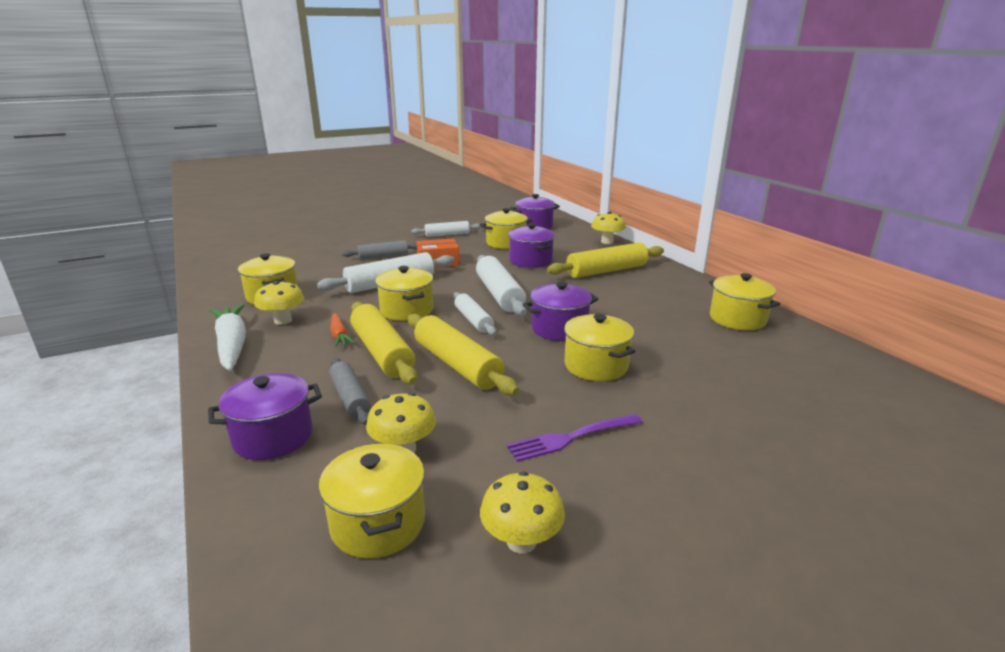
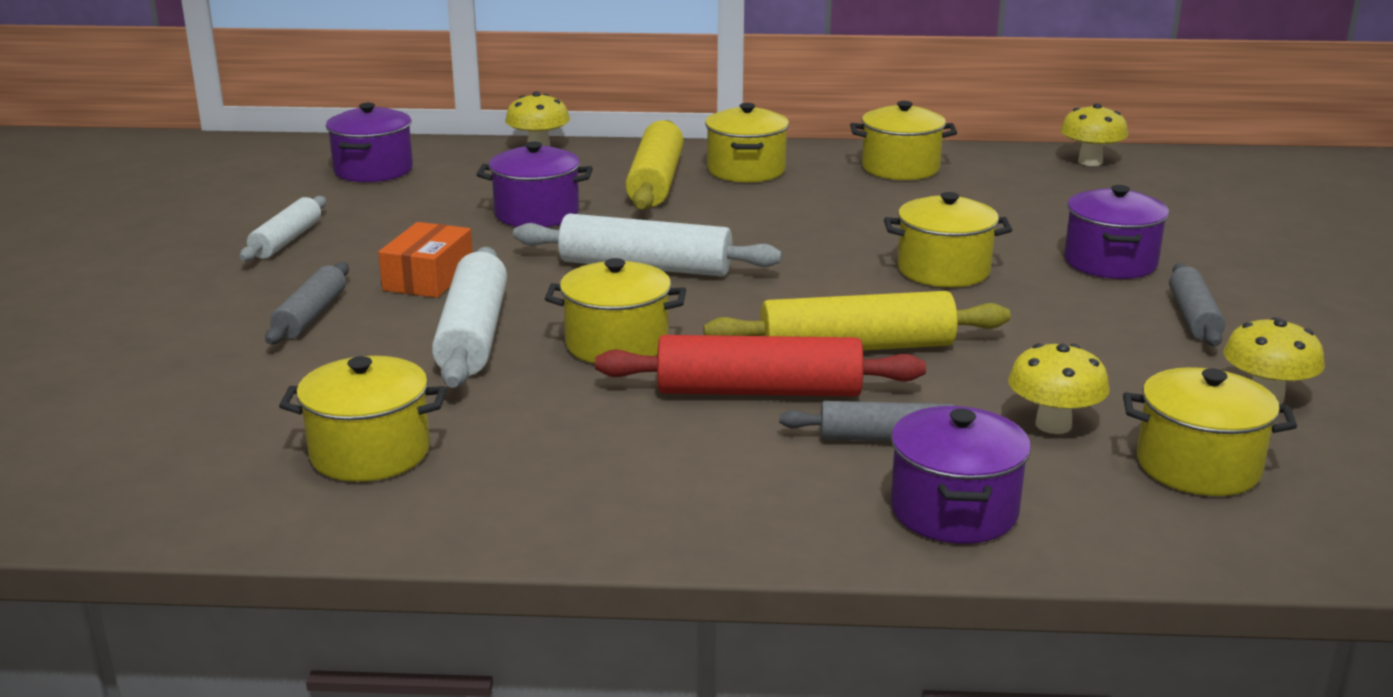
camera: 60 degrees left, 0 degrees up
white carrot [210,304,246,371] -> none
yellow mushroom [254,281,304,325] -> yellow mushroom moved to [1060,103,1128,166]
orange carrot [330,313,354,347] -> none
yellow rolling pin [350,302,418,385] -> red rolling pin [595,335,926,396]
white rolling pin [453,292,497,335] -> none
yellow pot [479,208,532,249] -> yellow pot moved to [705,103,789,183]
purple fork [507,414,643,462] -> none
purple pot [523,282,598,341] -> purple pot moved to [1064,185,1169,279]
none -> grey rolling pin [1169,263,1225,346]

